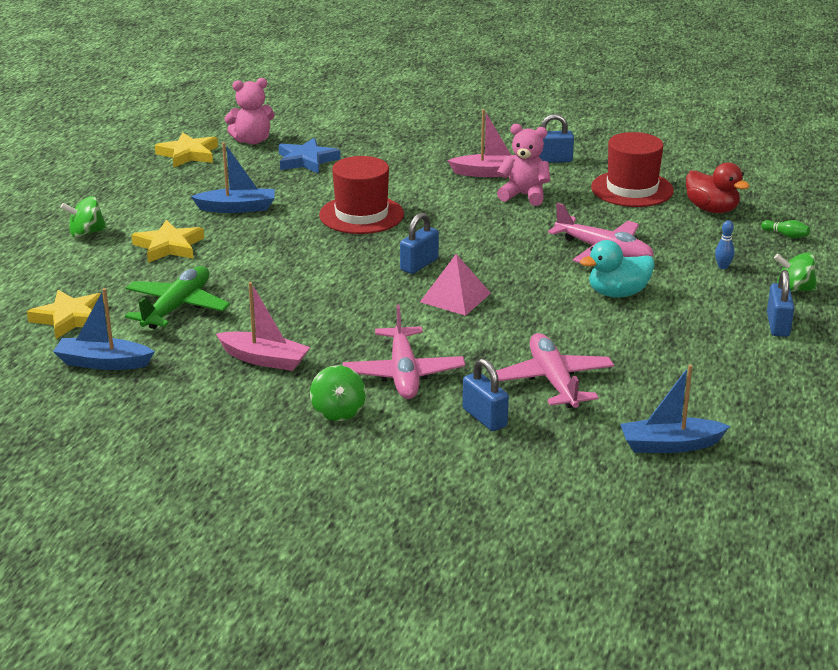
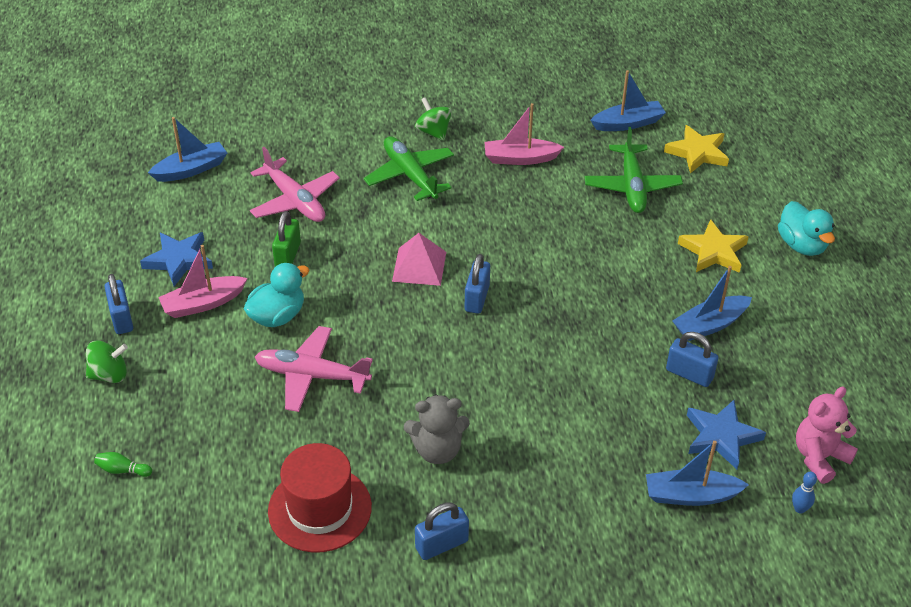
camera: 155 degrees right, 15 degrees up
green spinning top [60,196,107,237] -> turquoise duck [778,201,835,256]
yellow star [155,132,218,167] -> none
red hat [319,156,404,234] -> none
pink plane [343,304,465,399] -> green plane [364,136,454,201]
pink boat [447,109,516,177] -> pink boat moved to [158,245,248,318]
blue padlock [463,359,509,431] -> blue padlock moved to [666,332,719,387]
pink teddy bear [497,124,551,206] -> grey teddy bear [404,394,470,464]
red duck [686,162,749,213] -> none
blue bowling pin [715,220,735,269] -> blue bowling pin moved to [792,472,817,514]
none -> blue star [140,232,213,286]
none -> green padlock [272,211,301,267]
none -> blue boat [646,441,749,506]

